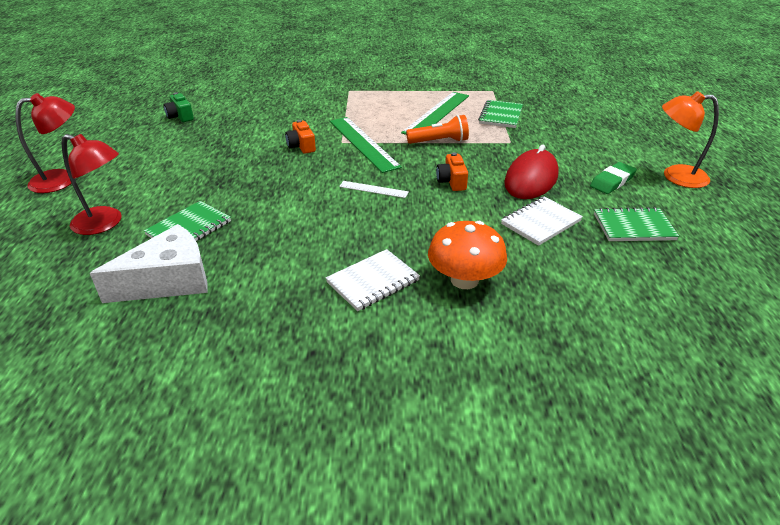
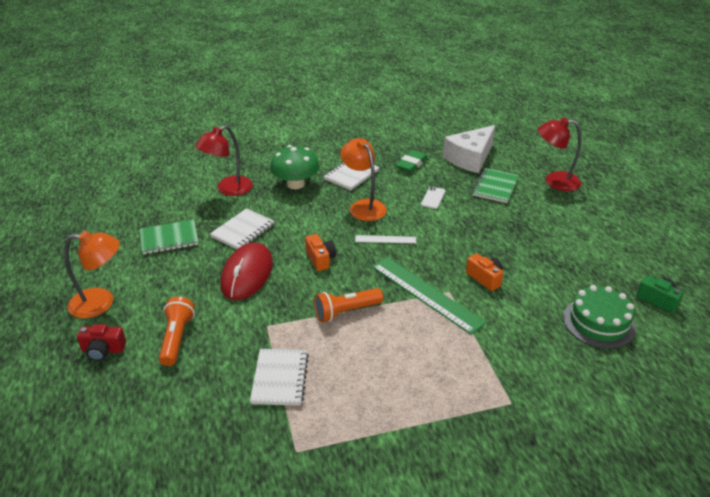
camera: 165 degrees right, 0 degrees up
red lamp [16,93,75,193] -> red lamp moved to [195,125,253,196]
green ruler [401,92,469,135] -> none
orange mushroom [428,221,507,289] -> green mushroom [270,145,320,189]
green notebook [478,100,523,128] -> white notebook [250,349,309,406]
green eraser [590,162,637,194] -> green eraser moved to [396,150,428,173]
none -> red camera [77,324,126,361]
none -> orange flashlight [159,297,195,366]
none -> orange lamp [340,138,387,221]
none -> white phone [421,186,446,209]
none -> green cake [563,285,636,349]

